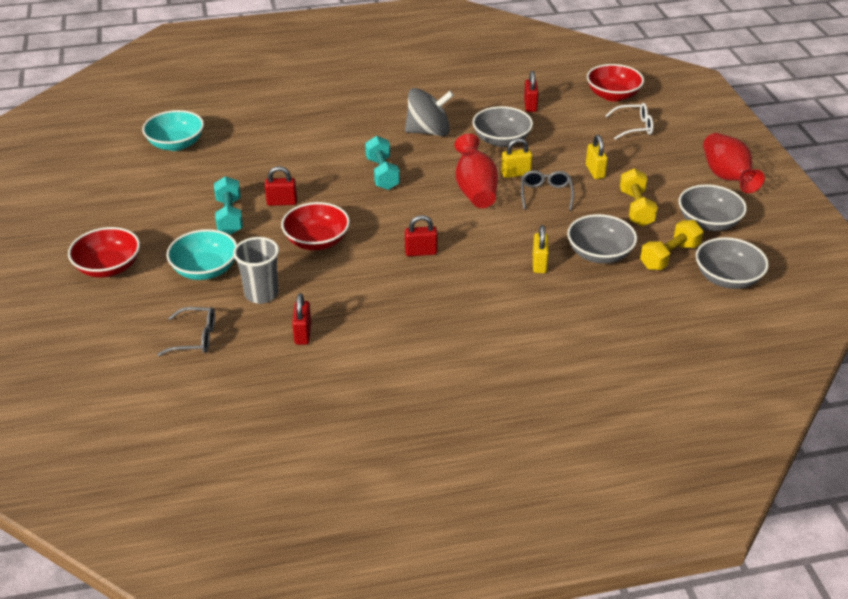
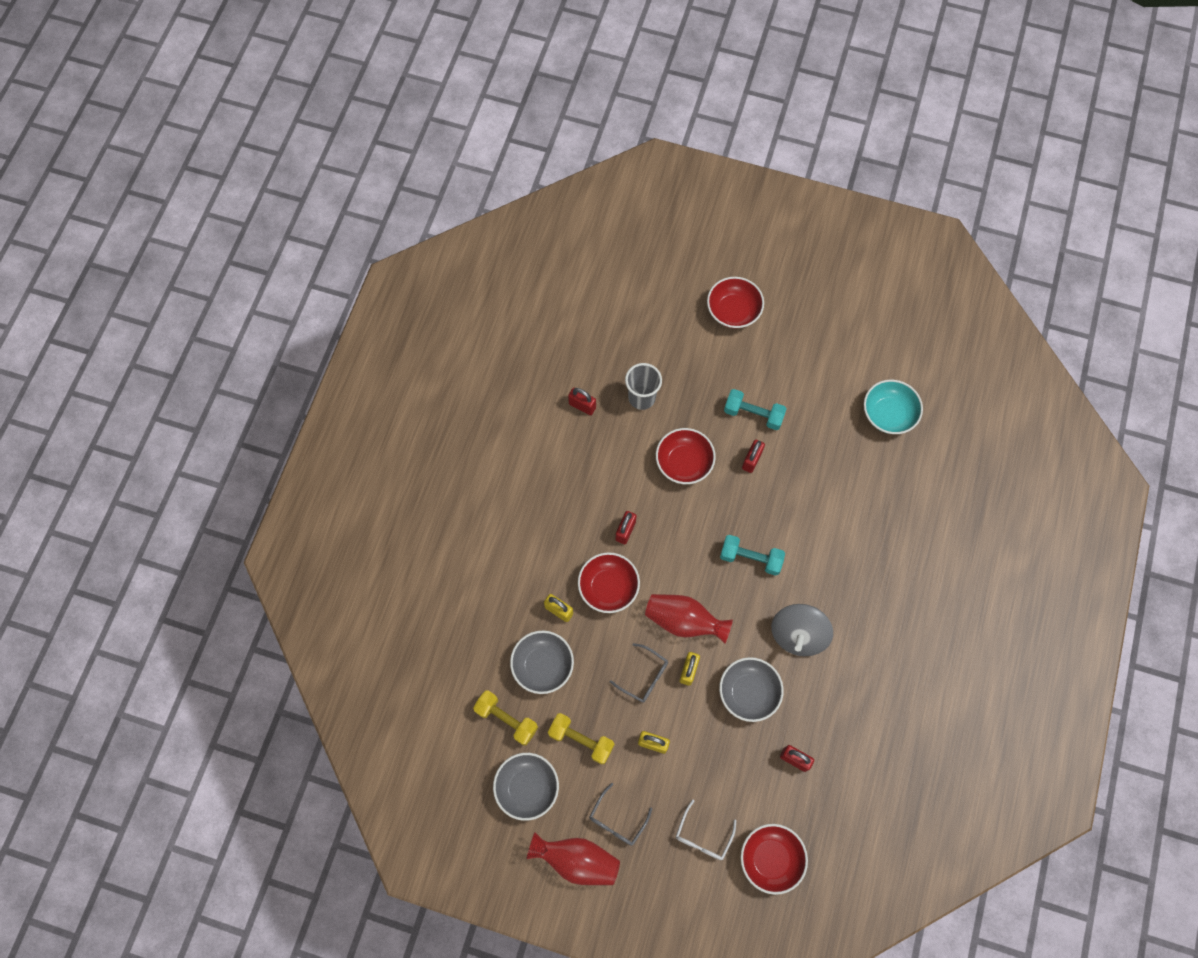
camera: 120 degrees right, 30 degrees up
grey glasses [157,307,215,356] -> grey glasses moved to [589,783,652,846]
turquoise bowl [166,229,237,280] -> none
yellow dumbbell [640,220,703,270] -> yellow dumbbell turned 45 degrees counterclockwise [473,690,538,745]
grey bowl [696,237,769,289] -> none
none -> red bowl [578,552,640,613]

